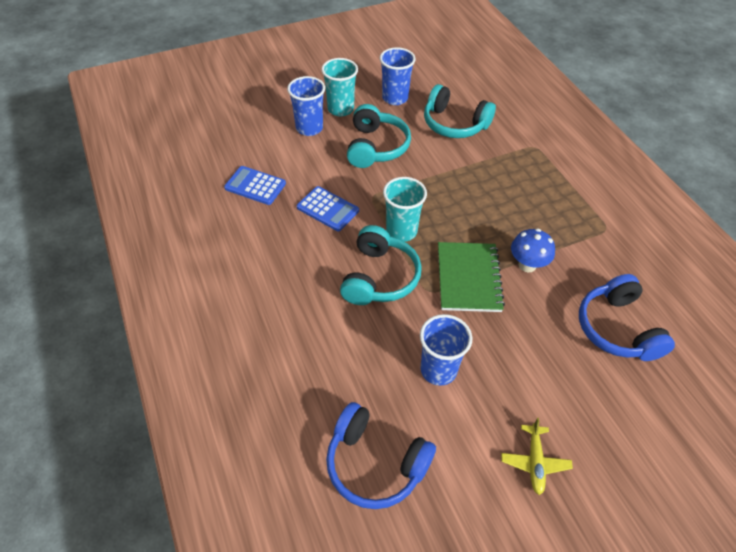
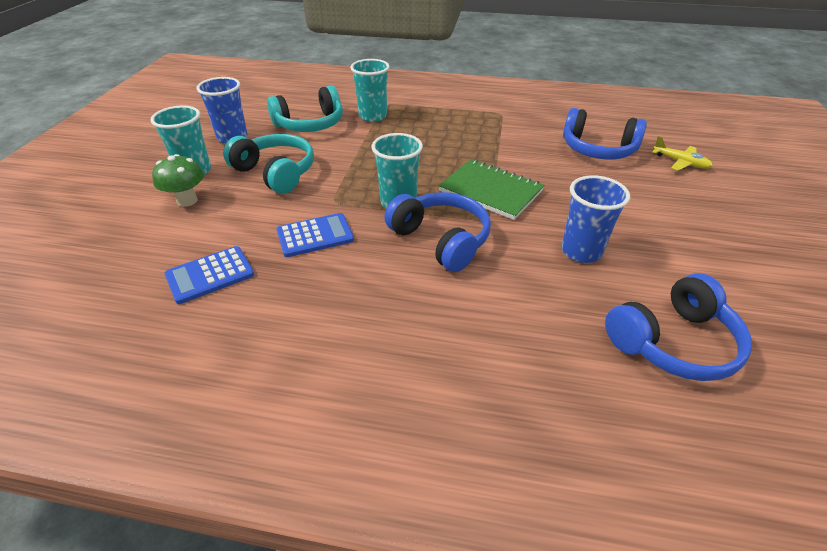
camera: 55 degrees left, 10 degrees down
blue cup [287,76,325,136] -> green mushroom [152,154,204,207]
turquoise headphones [340,225,422,305] -> blue headphones [384,192,491,272]
yellow plane [501,418,573,495] -> yellow plane moved to [652,136,713,171]
blue mushroom [511,229,555,272] -> none
none -> turquoise cup [350,59,390,122]

